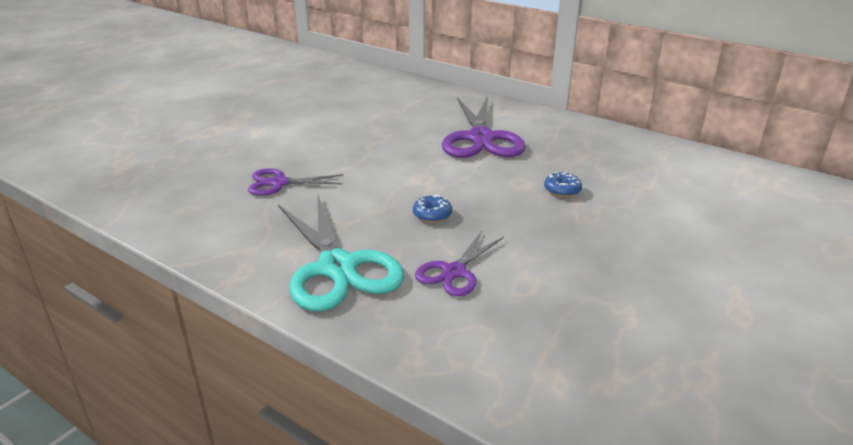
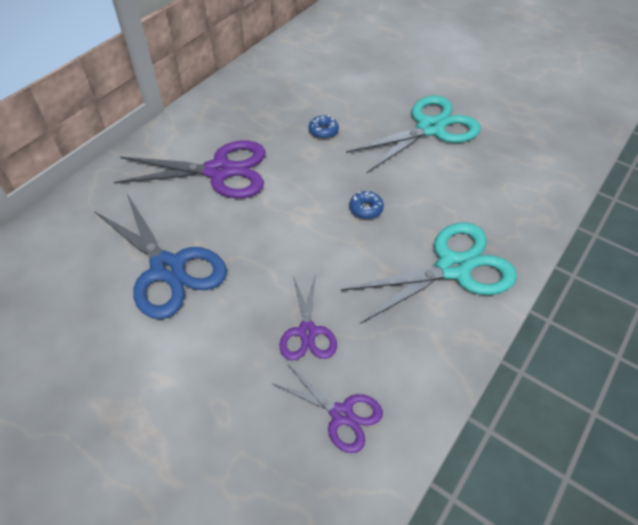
camera: 90 degrees left, 20 degrees up
purple scissors [415,231,504,296] -> purple scissors moved to [273,364,383,453]
none -> blue scissors [94,192,227,319]
none -> turquoise scissors [346,96,481,173]

